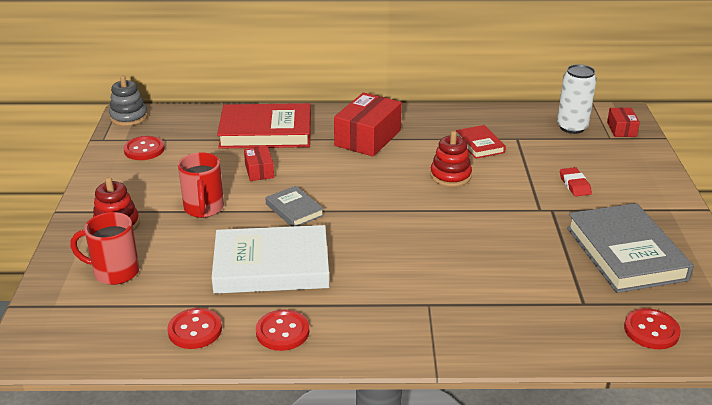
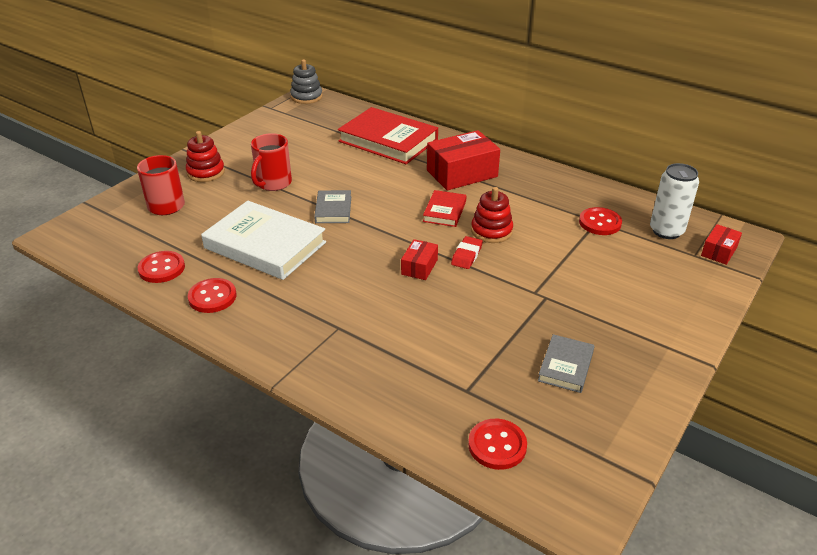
camera: 35 degrees right, 5 degrees up
red button [123,136,165,160] -> red button moved to [579,207,622,235]
red box [244,146,274,181] -> red box moved to [401,239,438,280]
red book [456,125,506,159] -> red book moved to [423,190,466,227]
red eraser [560,167,592,196] -> red eraser moved to [451,236,483,269]
grey book [567,203,694,293] -> grey book [538,334,595,393], size x0.50

